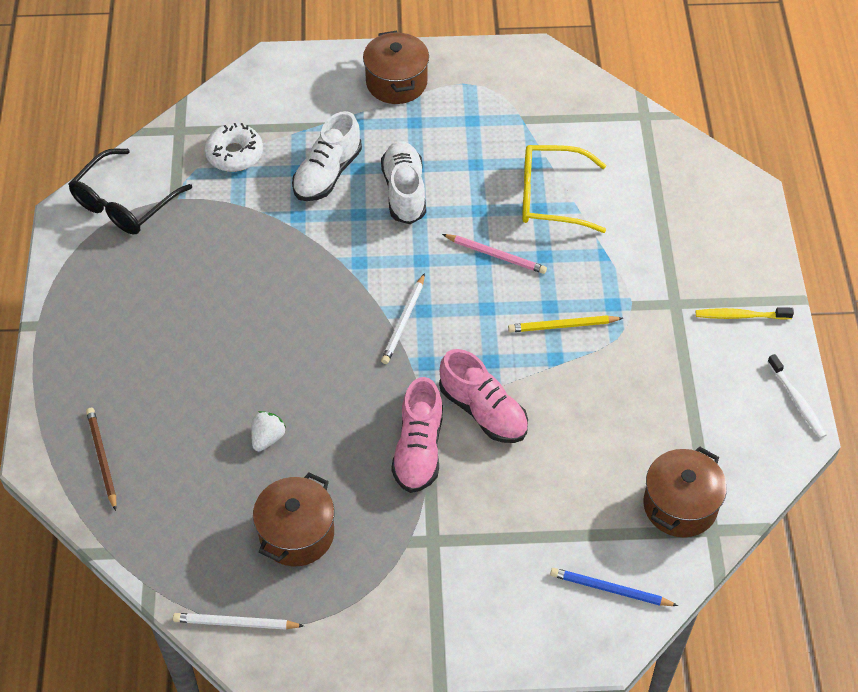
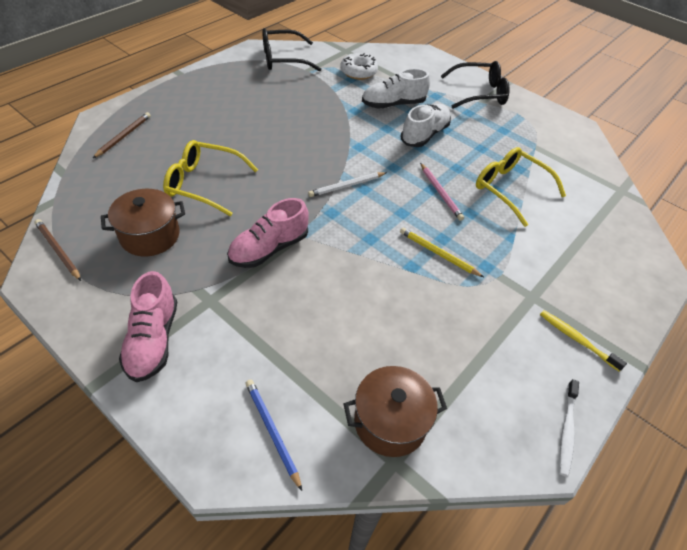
camera: 40 degrees right, 5 degrees down
white pencil [173,613,304,630] -> brown pencil [35,219,81,281]
white strawberry [251,411,286,451] -> yellow glasses [163,140,258,216]
brown pot [363,30,429,104] -> black glasses [441,61,510,109]
pink shoe [439,349,528,443] -> pink shoe moved to [119,271,177,382]

